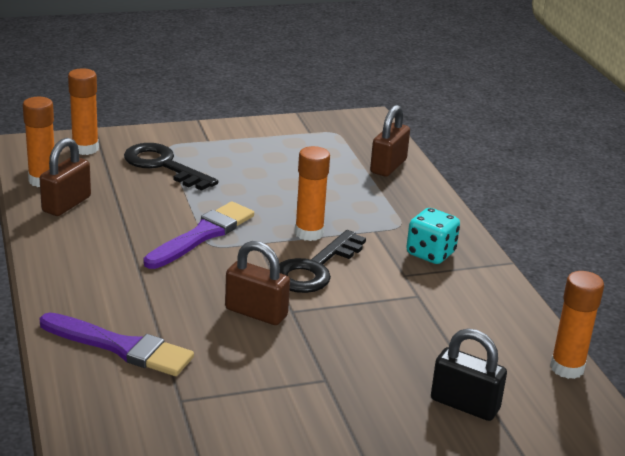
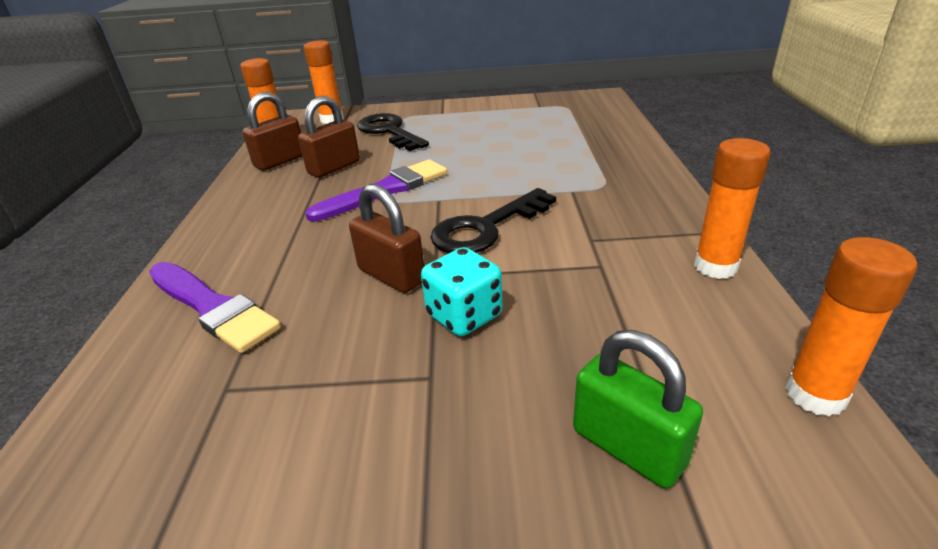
camera: 20 degrees right, 5 degrees up
orange glue stick [295,146,330,241] -> orange glue stick moved to [694,138,771,279]
brown padlock [370,105,410,177] -> brown padlock moved to [298,96,360,178]
turquoise dice [406,208,460,264] -> turquoise dice moved to [421,247,503,336]
black padlock [431,328,507,421] -> green padlock [573,330,703,488]

